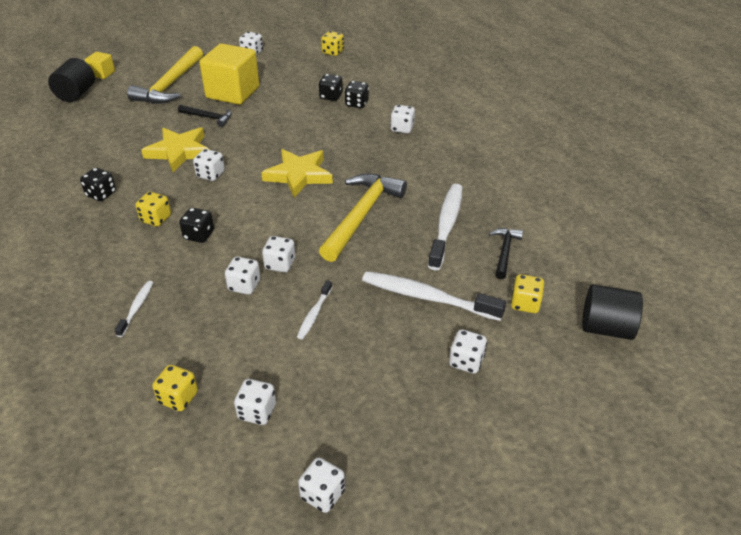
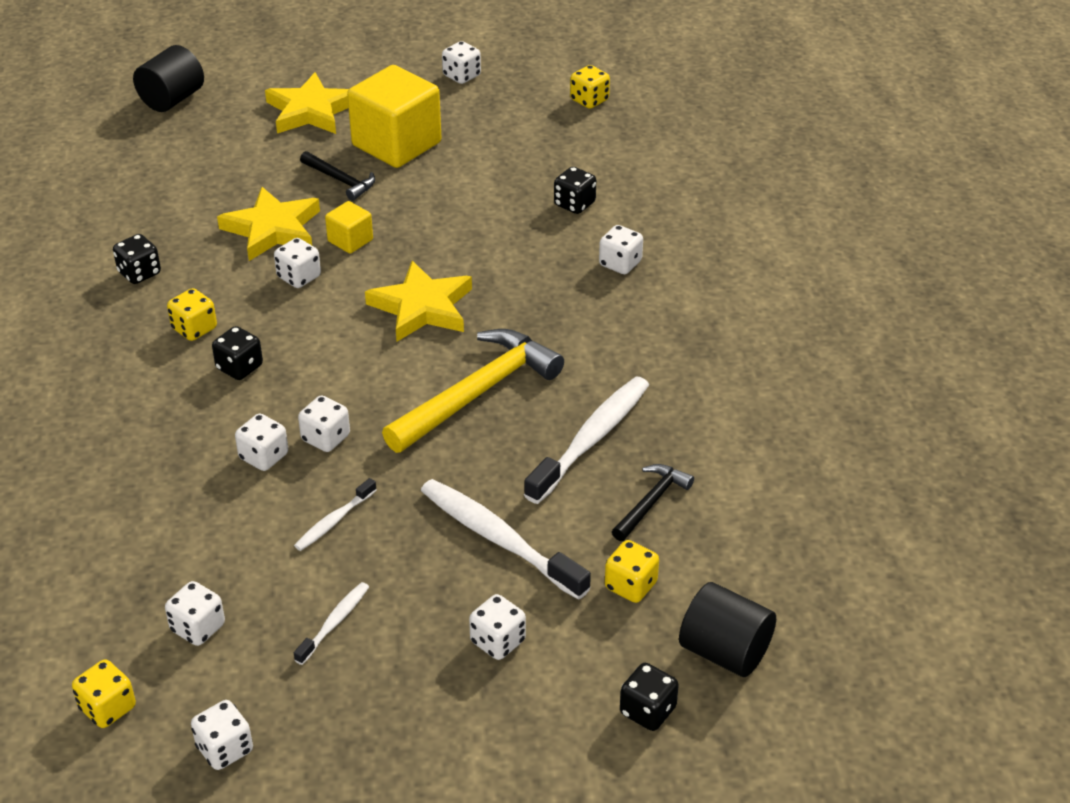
camera: 20 degrees right, 0 degrees up
yellow cube [85,52,115,79] -> yellow cube moved to [325,201,373,254]
white toothbrush [115,281,153,337] -> white toothbrush moved to [294,582,369,665]
yellow hammer [127,46,203,104] -> yellow star [265,72,349,134]
yellow dice [152,365,198,411] -> yellow dice moved to [72,660,136,728]
black dice [319,74,343,101] -> black dice moved to [620,663,679,731]

